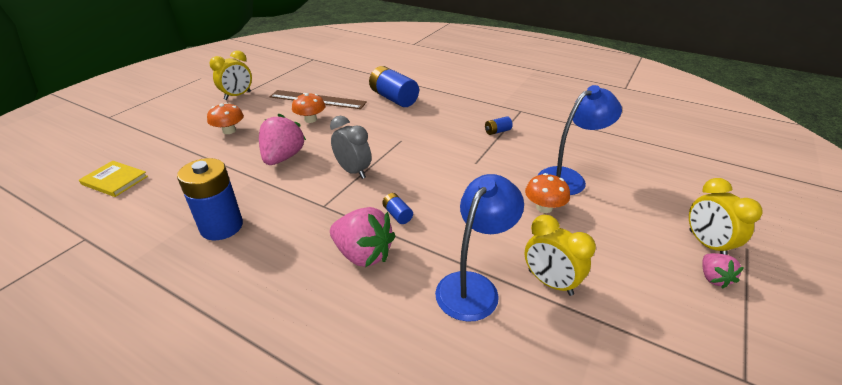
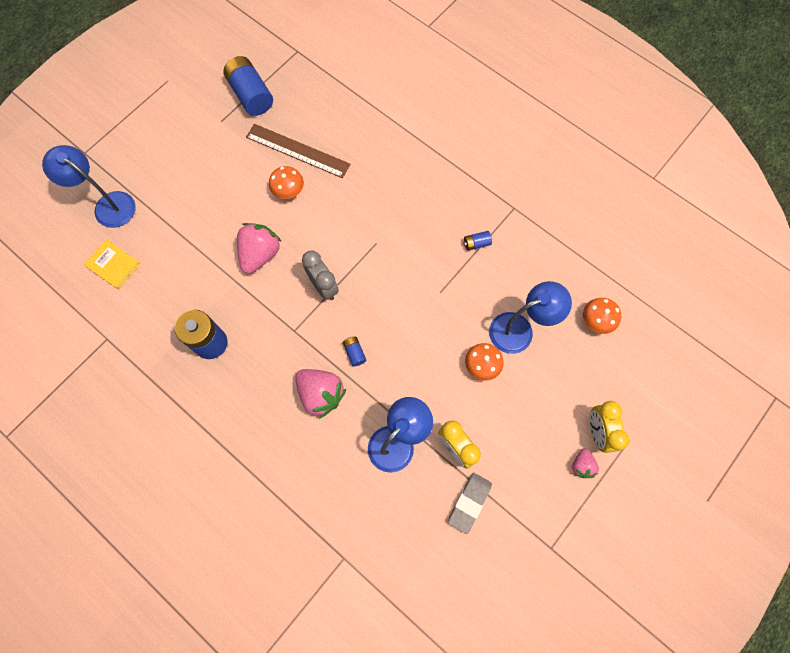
camera: 10 degrees right, 35 degrees up
orange mushroom [207,103,244,134] -> orange mushroom moved to [583,298,621,334]
yellow clock [209,50,252,100] -> none
blue battery [369,66,419,107] -> blue battery moved to [223,56,273,116]
none -> blue lamp [42,145,136,228]
none -> grey eraser [448,473,492,534]

